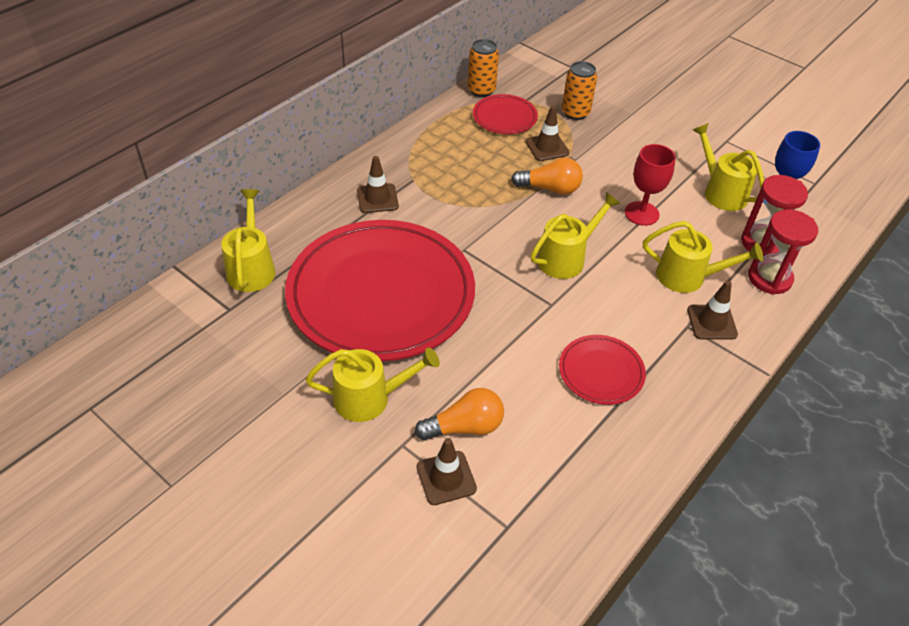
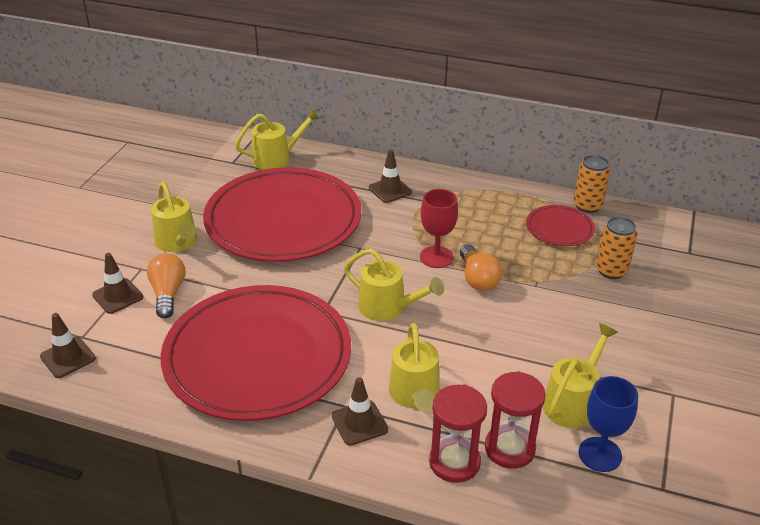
camera: 70 degrees right, 10 degrees down
orange light bulb [415,388,504,440] -> orange light bulb turned 150 degrees counterclockwise [147,253,186,319]
brown traffic cone [526,106,570,161] -> brown traffic cone moved to [40,313,96,378]
red plate [559,335,646,405] -> red plate [161,285,351,421], size x2.32
red goblet [625,144,676,226] -> red goblet moved to [420,189,458,268]

